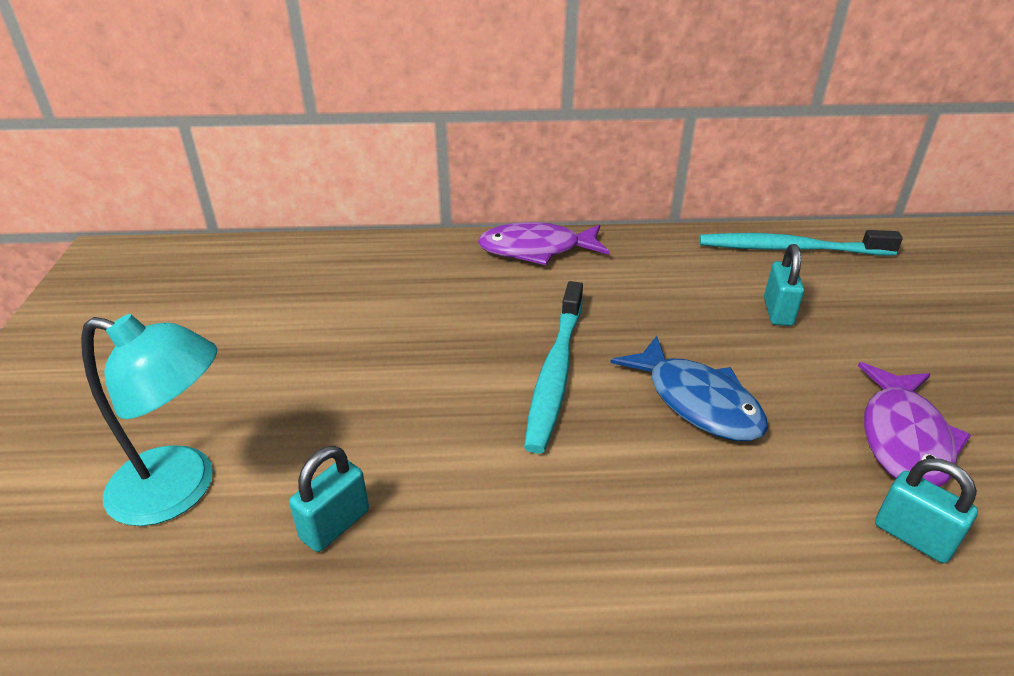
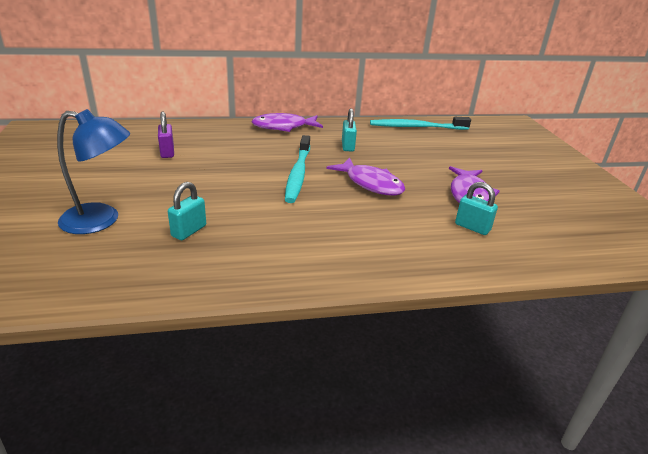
camera: 10 degrees left, 5 degrees down
turquoise lamp [81,314,217,526] -> blue lamp [57,109,130,234]
blue fish [610,336,768,441] -> purple fish [326,157,405,195]
turquoise padlock [764,244,804,326] -> turquoise padlock moved to [342,108,357,151]
none -> purple padlock [158,112,174,158]

